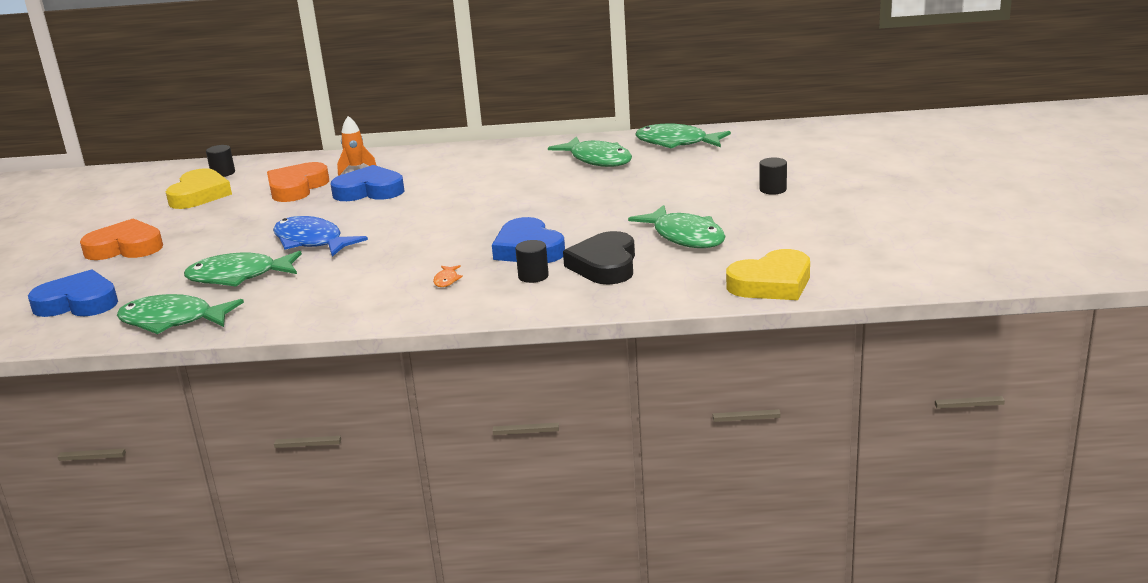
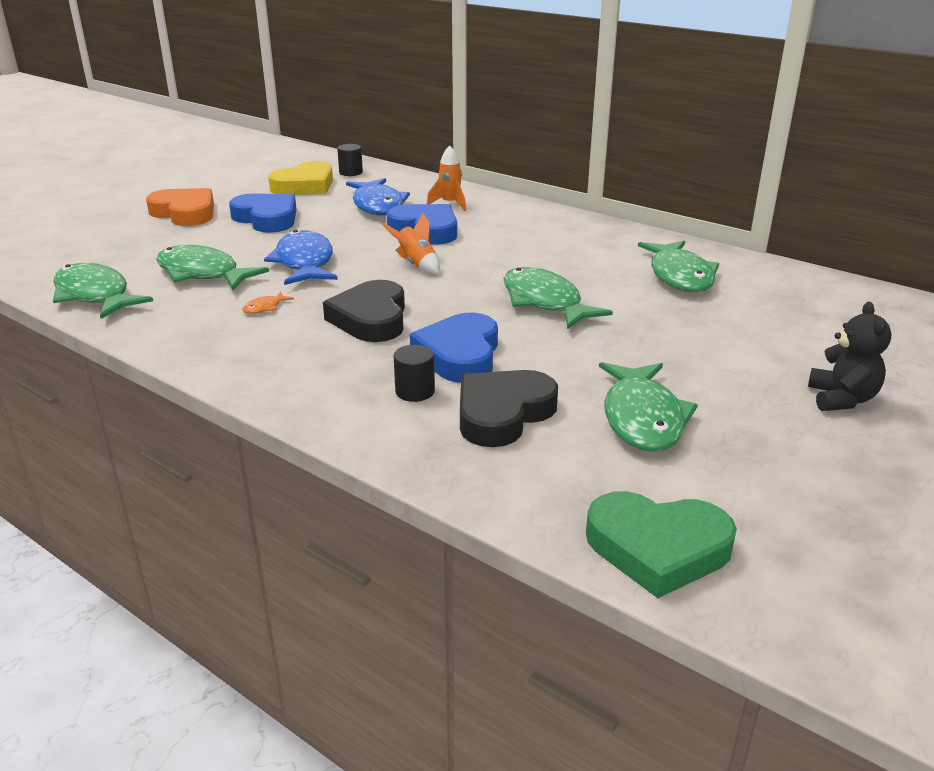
camera: 35 degrees right, 5 degrees up
blue heart [28,269,118,317] -> blue heart moved to [229,193,297,233]
orange heart [267,162,329,202] -> blue fish [346,178,410,215]
orange fish [433,265,463,287] -> orange fish moved to [242,292,294,314]
green fish [636,124,731,148] -> green fish moved to [503,267,613,329]
yellow heart [726,249,810,300] -> green heart [586,491,737,598]
black cylinder [759,158,787,195] -> black teddy bear [808,302,892,411]
none -> black heart [323,280,405,342]
none -> orange rocket [382,213,440,274]

